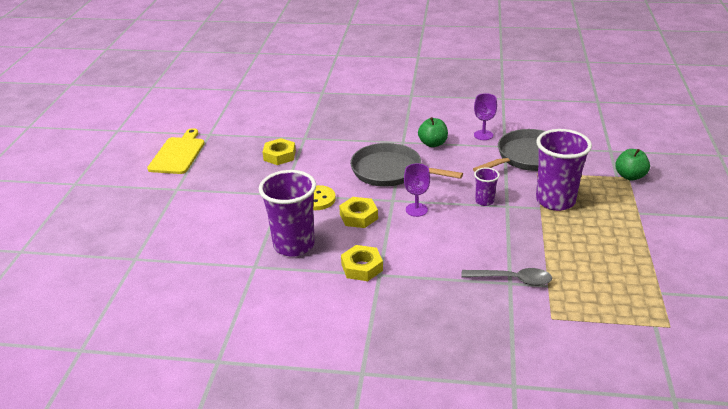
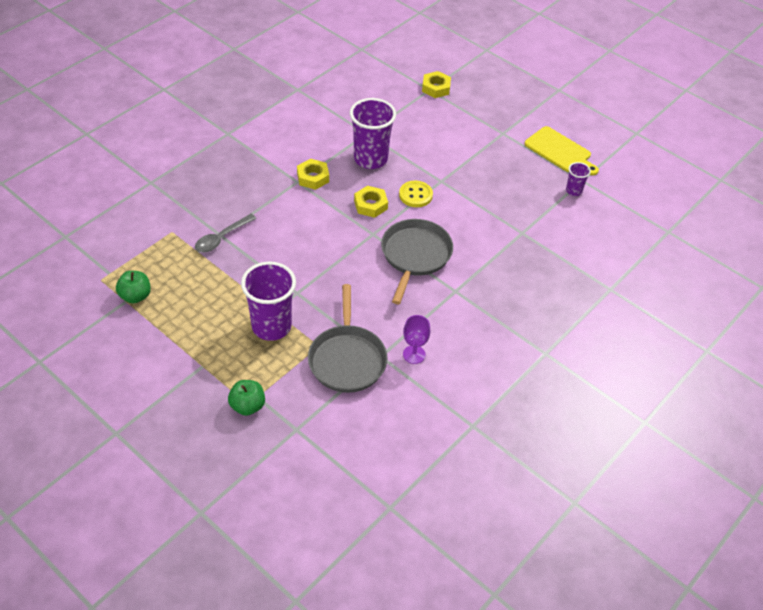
camera: 120 degrees right, 15 degrees up
yellow nut [263,138,296,165] -> yellow nut moved to [422,71,451,98]
grey pan [350,143,463,187] -> grey pan turned 45 degrees counterclockwise [381,219,453,304]
purple goblet [404,163,430,217] -> none
green apple [418,117,448,147] -> green apple moved to [116,271,151,303]
purple cup [474,167,499,206] -> purple cup moved to [566,162,591,196]

